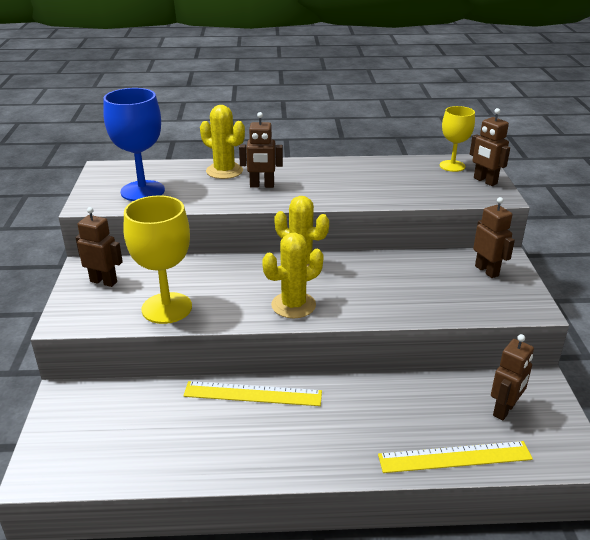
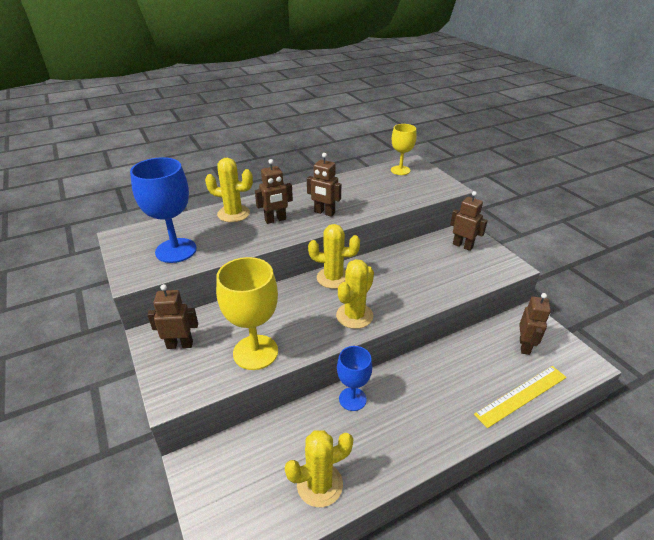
camera: 25 degrees left, 5 degrees up
yellow ruler [184,381,322,406] -> blue goblet [337,346,372,411]
brown robot [470,108,510,186] -> brown robot moved to [307,153,341,217]
none -> yellow cactus [285,430,353,507]

